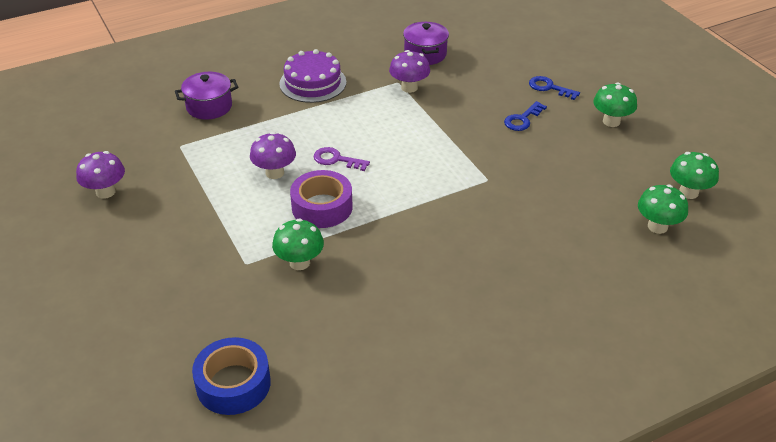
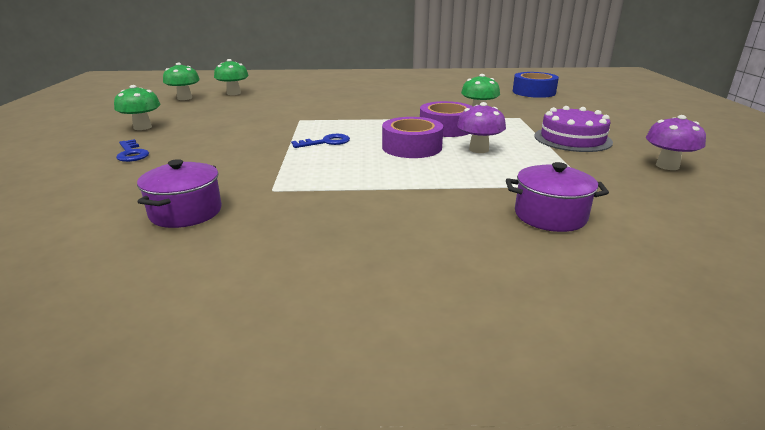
camera: 155 degrees left, 15 degrees down
purple cake [279,49,346,103] -> purple cake moved to [535,106,613,152]
purple key [313,147,370,171] -> purple tape [382,117,443,158]
purple mushroom [389,50,430,93] -> none
blue key [504,101,547,131] -> blue key moved to [291,134,350,148]

